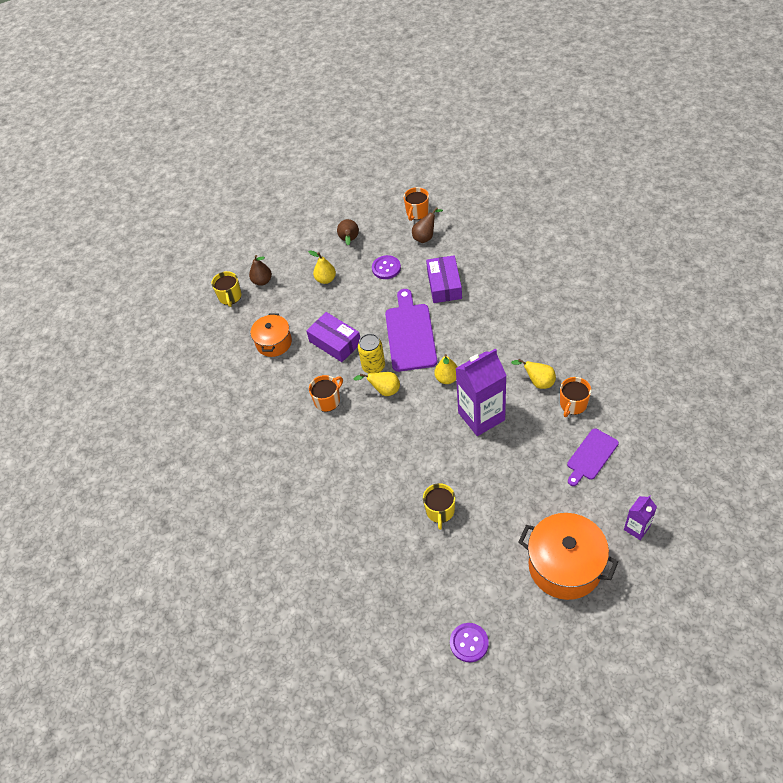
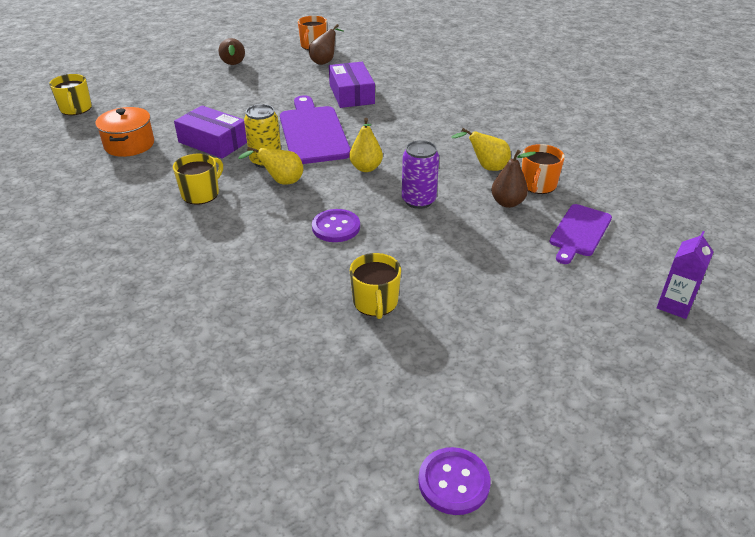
camera: 15 degrees left, 15 degrees down
brown pear [249,255,272,286] -> brown pear moved to [491,150,536,208]
yellow pear [308,250,336,284] -> none
orange mug [309,375,343,412] -> yellow mug [173,154,223,205]
purple button [372,255,401,279] -> purple button moved to [312,209,360,242]
purple carton [455,348,507,436] -> purple can [402,140,439,209]
orange pot [519,513,618,600] -> none

